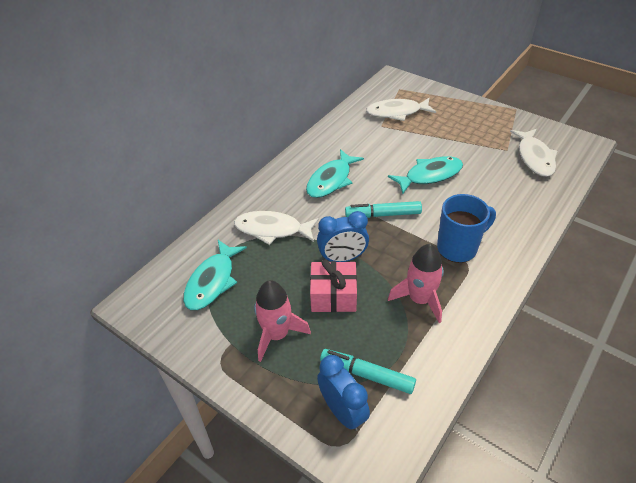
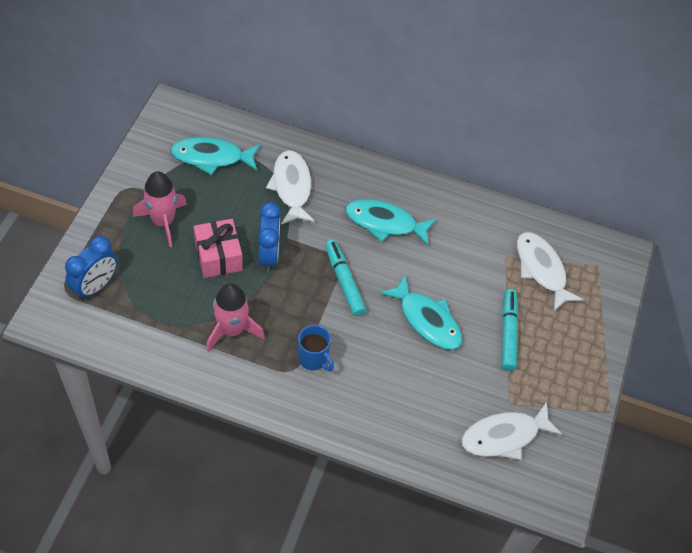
camera: 65 degrees right, 10 degrees up
blue clock [317,211,369,262] -> blue clock turned 150 degrees counterclockwise [258,202,281,272]
turquoise marker [320,349,416,394] -> turquoise marker moved to [502,289,518,371]
blue mug [437,194,496,263] -> blue mug [298,325,334,371], size x0.65

